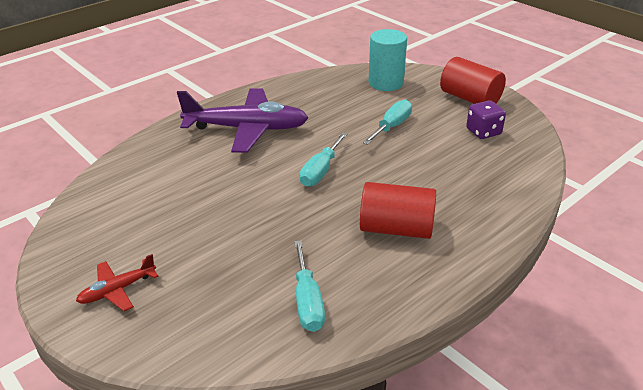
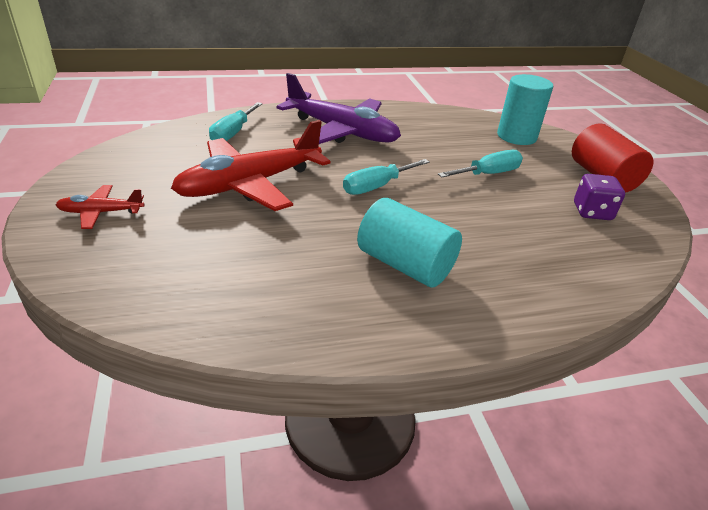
camera: 25 degrees right, 0 degrees up
turquoise screwdriver [294,240,325,332] -> turquoise screwdriver moved to [209,102,263,141]
red cylinder [360,182,436,239] -> turquoise cylinder [357,198,462,288]
none -> red plane [171,120,331,211]

